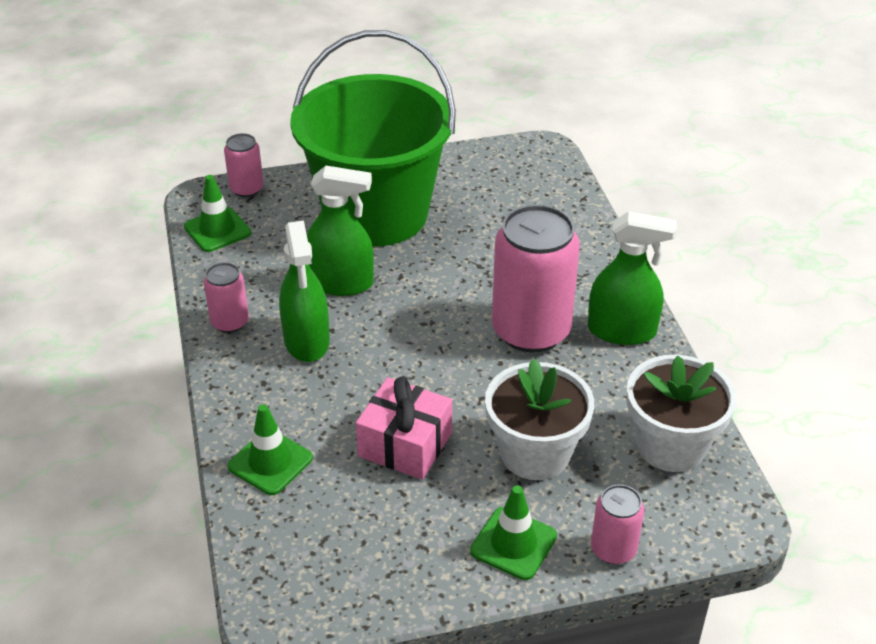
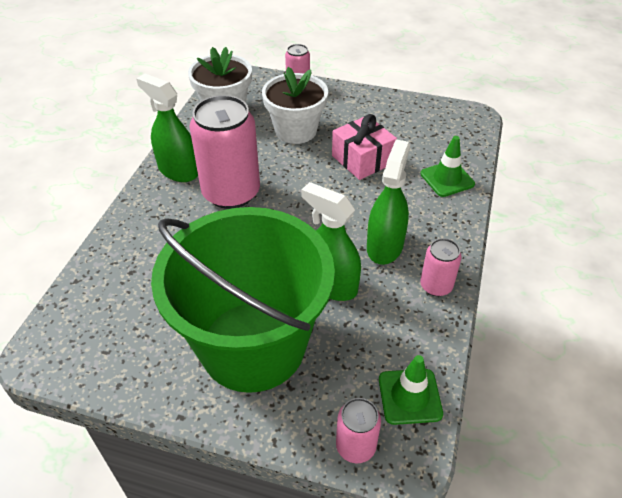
camera: 150 degrees left, 5 degrees up
green traffic cone [470,485,557,580] -> none

